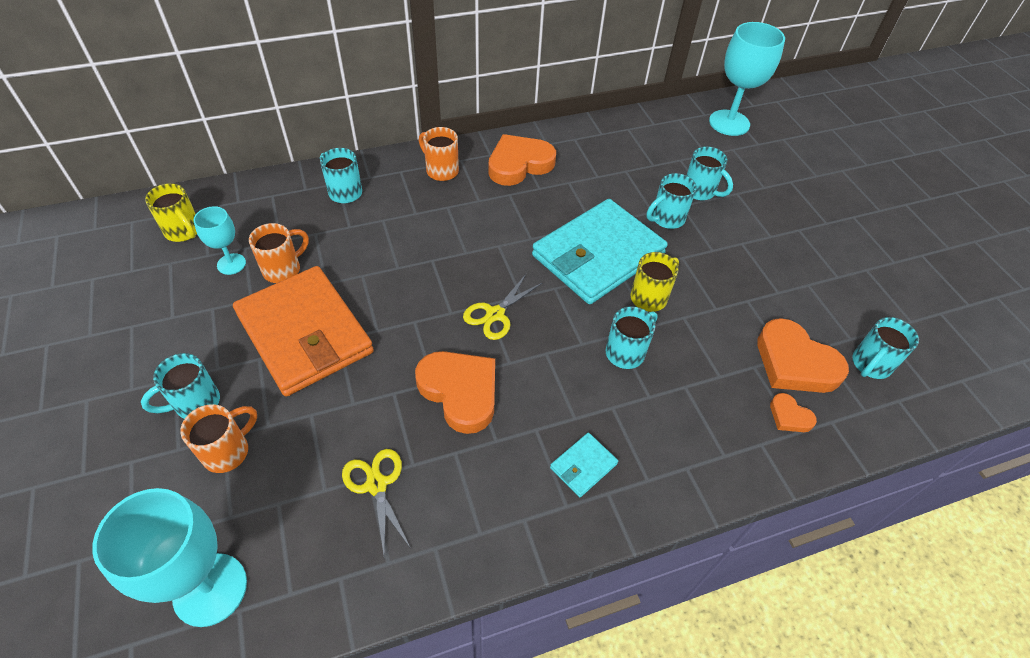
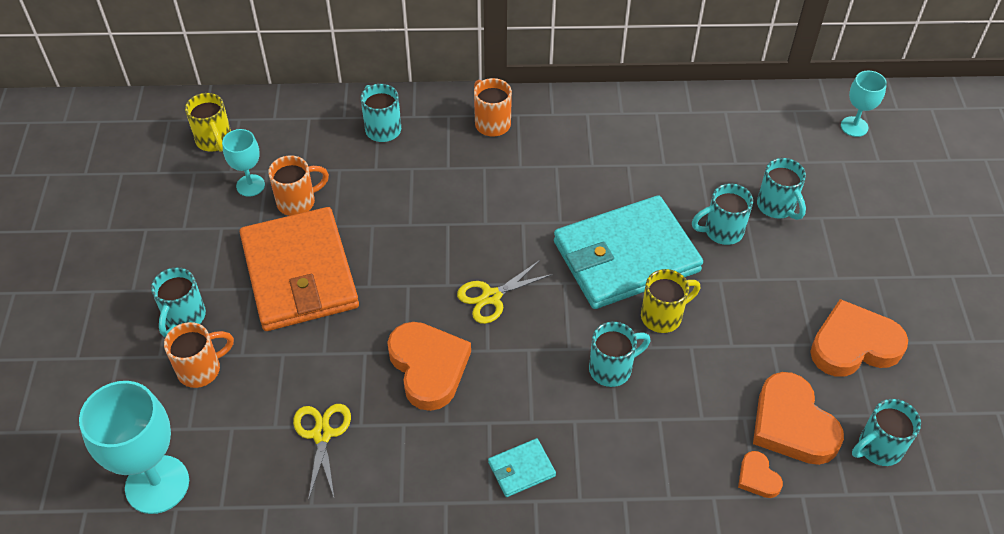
camera: 20 degrees right, 0 degrees up
turquoise mug [141,353,220,419] -> turquoise mug turned 60 degrees counterclockwise [151,267,206,337]
orange heart [488,134,556,186] -> orange heart moved to [810,299,908,377]
turquoise goblet [709,22,785,136] -> turquoise goblet [841,71,887,137], size x0.55

